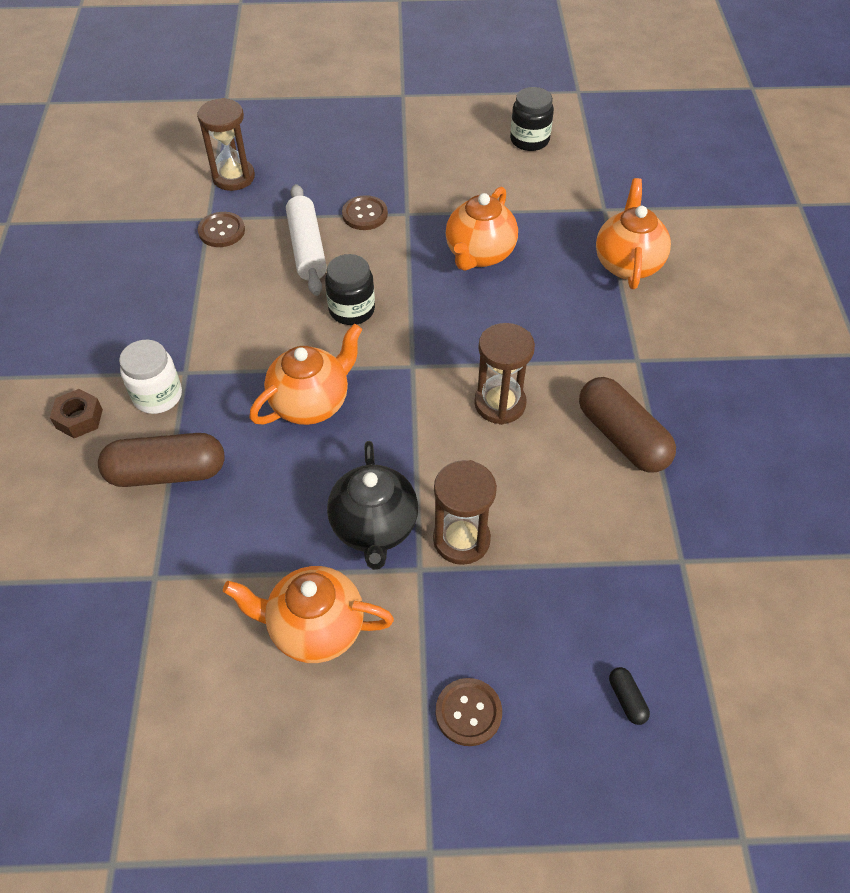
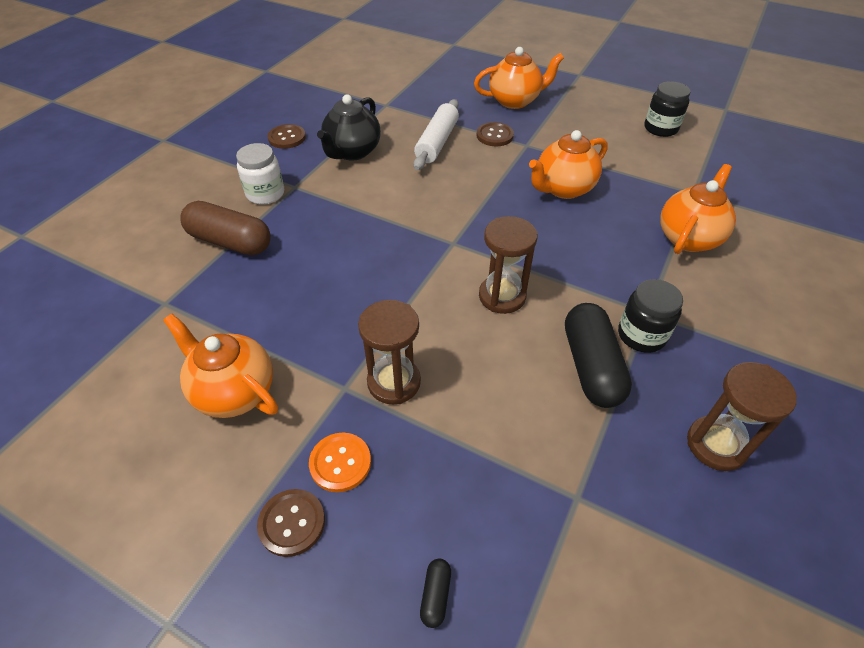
camera: 30 degrees right, 5 degrees down
brown nut [50,389,103,438] -> none
brown hourglass [197,98,255,191] -> brown hourglass moved to [687,362,797,471]
brown button [198,212,245,247] -> brown button moved to [268,124,306,149]
orange teapot [250,324,363,425] -> orange teapot moved to [474,47,564,109]
black jar [325,254,375,325] -> black jar moved to [618,279,683,353]
black teapot [327,441,418,570] -> black teapot moved to [317,94,381,161]
brown capsule [579,377,676,472] -> black capsule [565,303,632,408]
none -> orange button [309,433,371,492]

